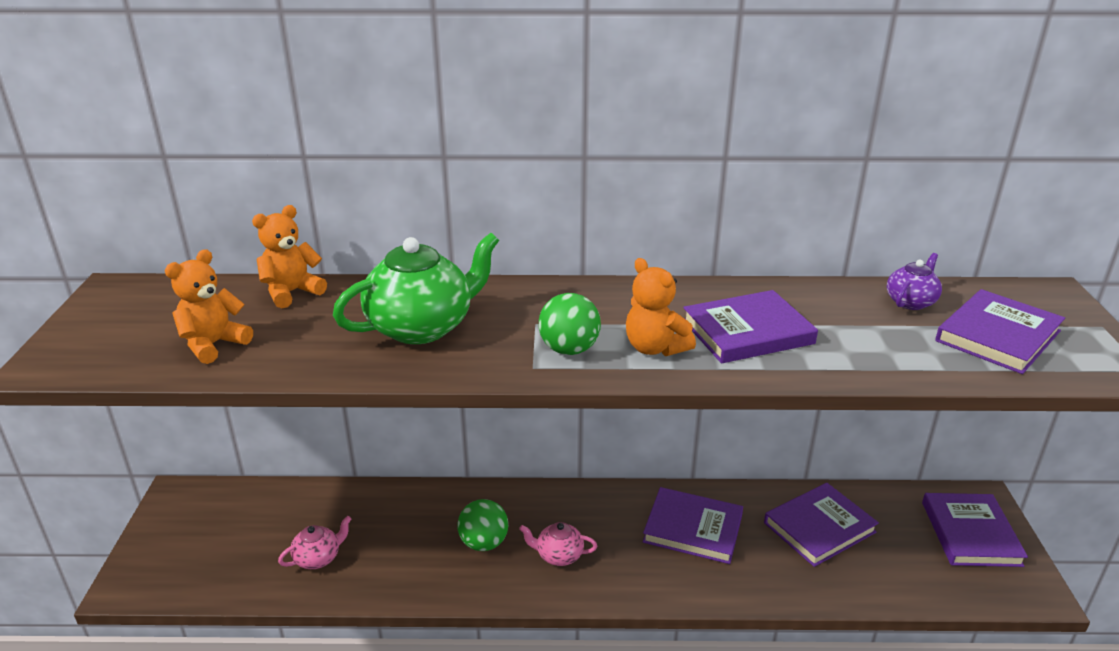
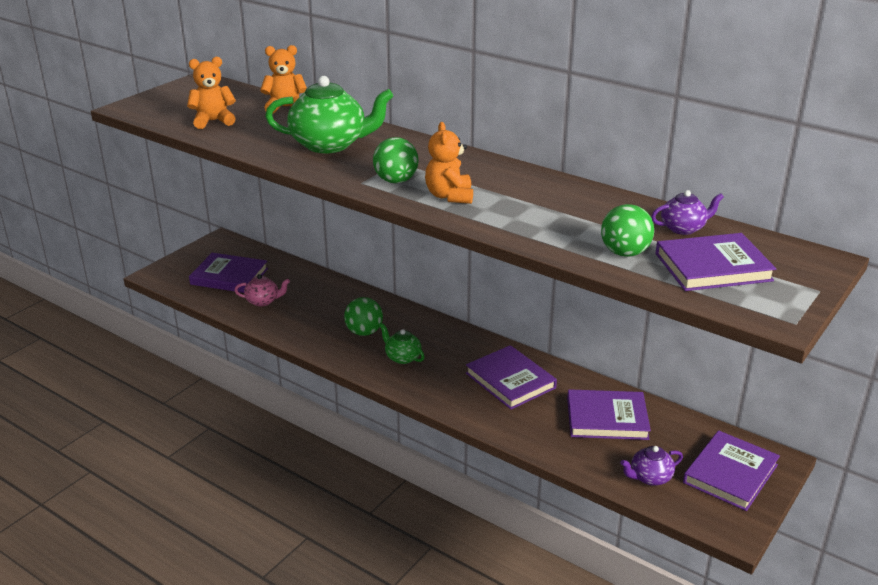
camera: 35 degrees right, 0 degrees up
pink teapot [519,522,597,566] -> green teapot [379,323,425,364]
purple book [683,290,818,363] -> purple book moved to [189,253,268,293]
none -> green ball [601,204,654,257]
none -> purple teapot [620,446,683,486]

